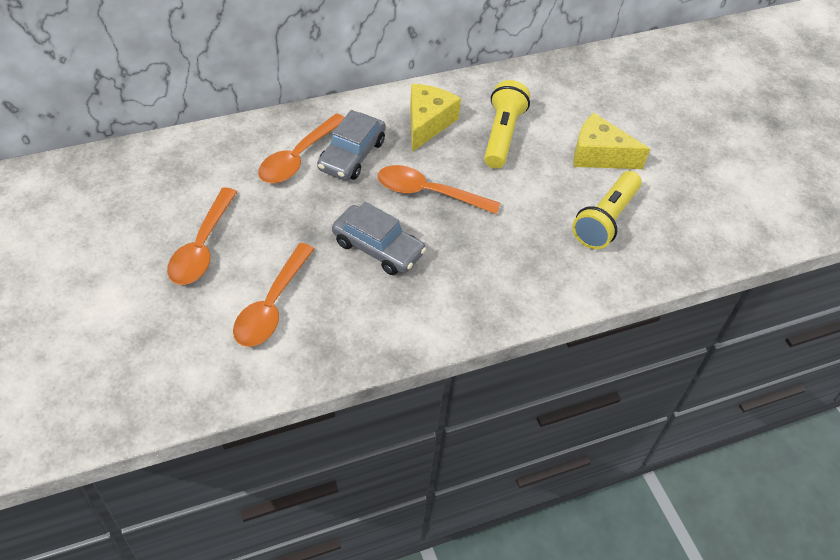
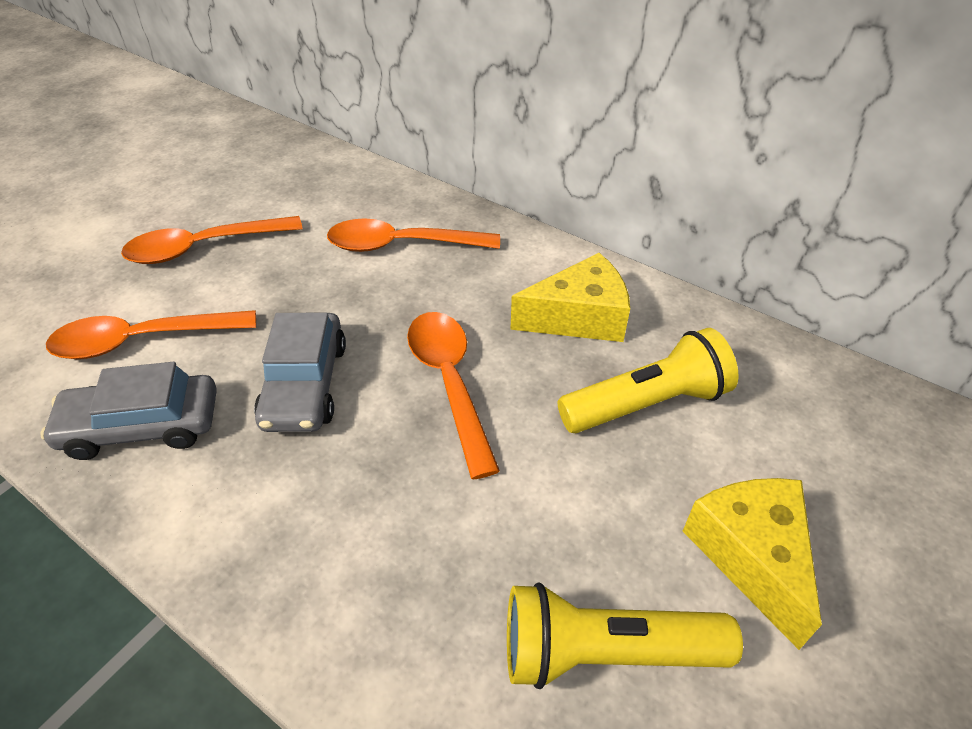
camera: 60 degrees right, 5 degrees down
grey car [317,110,386,180] -> grey car moved to [40,362,217,460]

